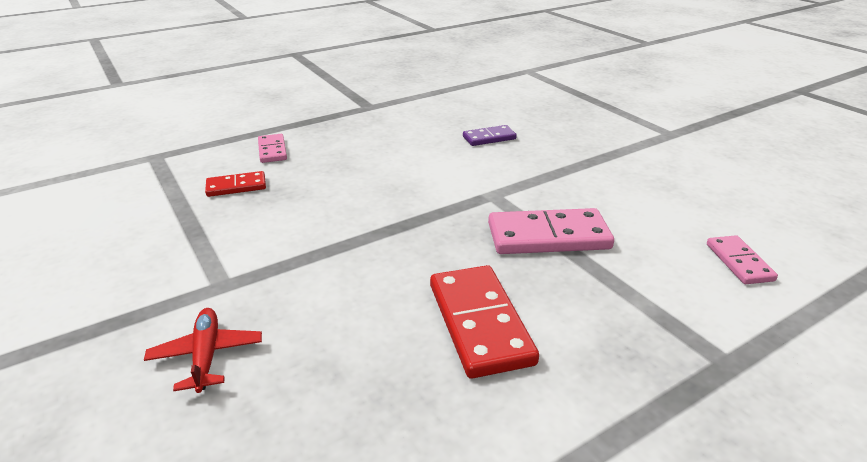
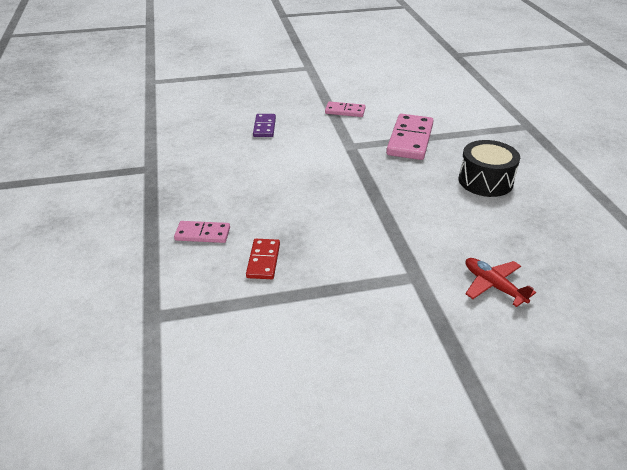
camera: 70 degrees left, 5 degrees up
red plane [144,308,262,393] -> red plane turned 45 degrees clockwise [465,258,536,307]
red domino [430,265,539,379] -> black drum [459,140,520,197]
pink domino [707,235,778,284] -> pink domino moved to [325,101,366,117]

